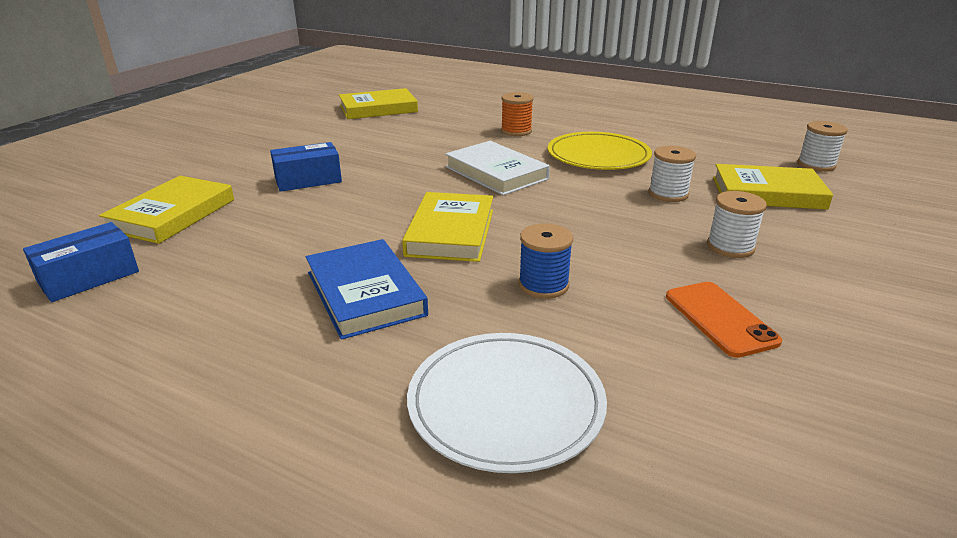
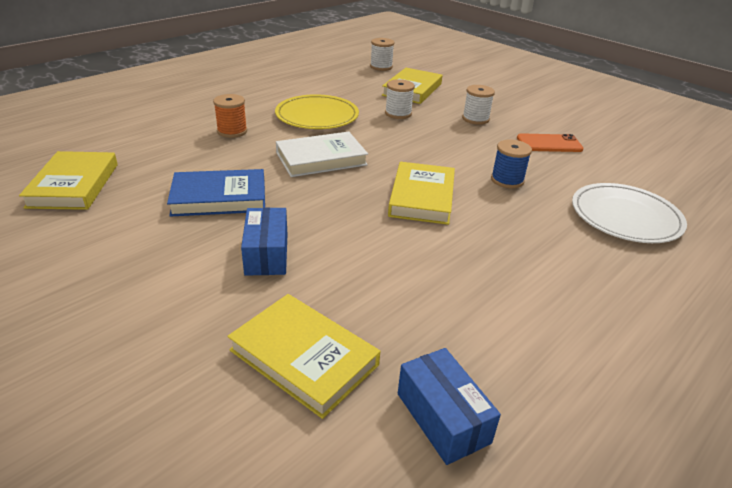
camera: 75 degrees left, 5 degrees up
blue book [306,239,428,340] -> blue book moved to [167,169,265,217]
yellow book [402,192,493,262] -> yellow book turned 75 degrees clockwise [388,162,455,225]

